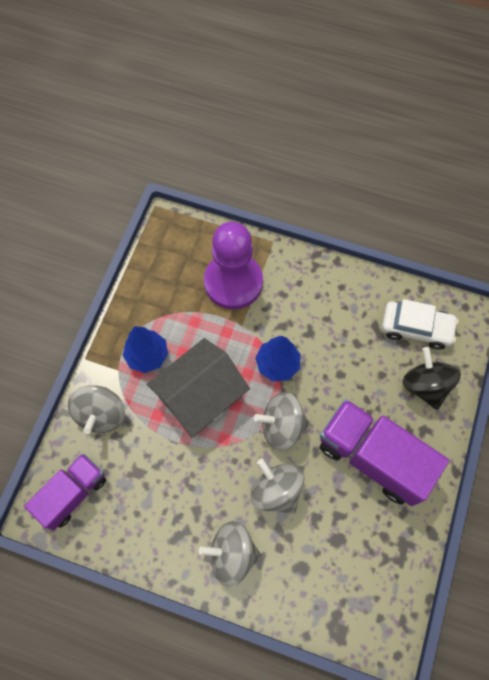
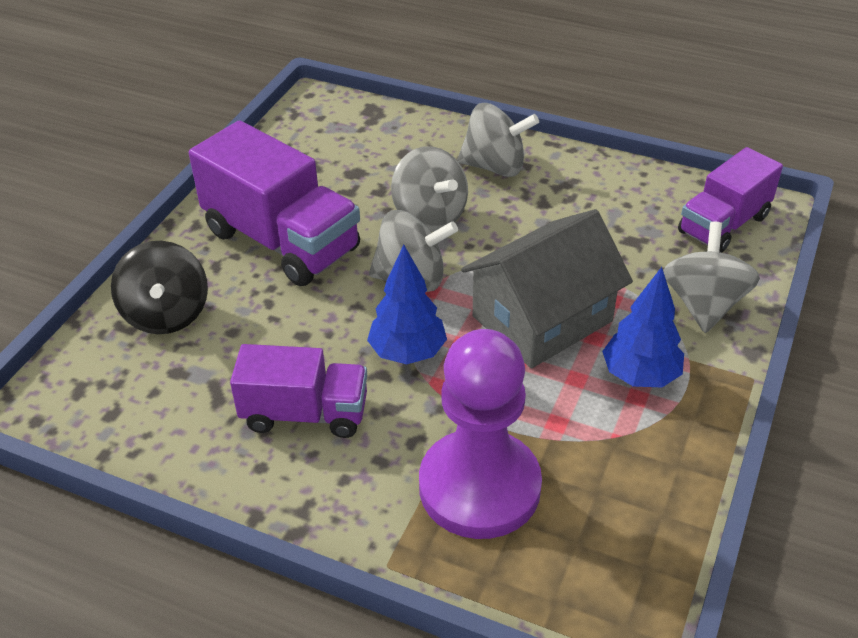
camera: 175 degrees left, 25 degrees down
white car [382,299,459,350] -> none
none -> purple truck [230,344,367,438]

